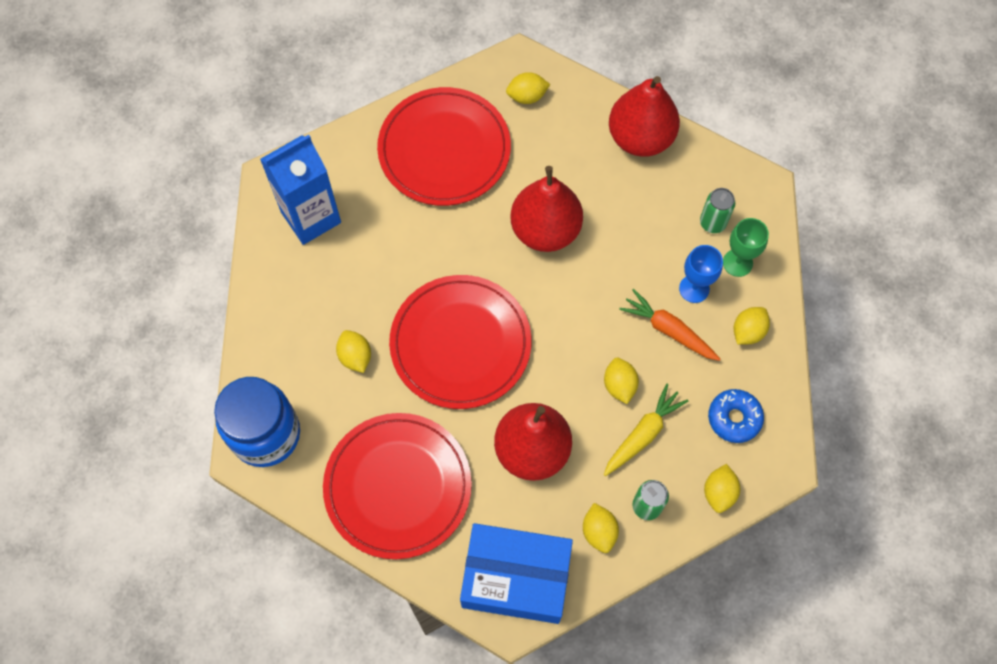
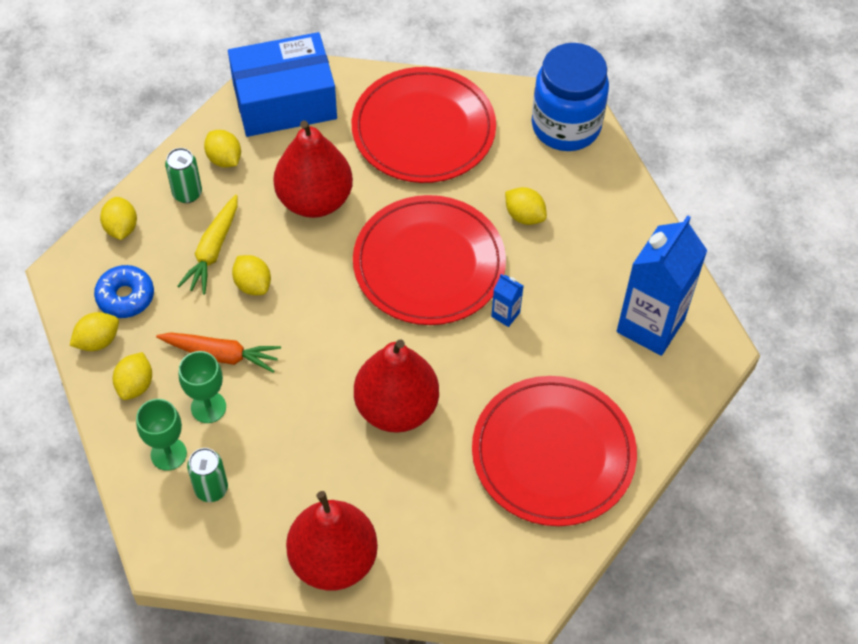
camera: 155 degrees right, 10 degrees down
yellow lemon [506,72,550,104] -> yellow lemon moved to [69,312,119,351]
blue goblet [679,245,723,303] -> green goblet [179,351,226,423]
none -> blue carton [491,274,523,327]

